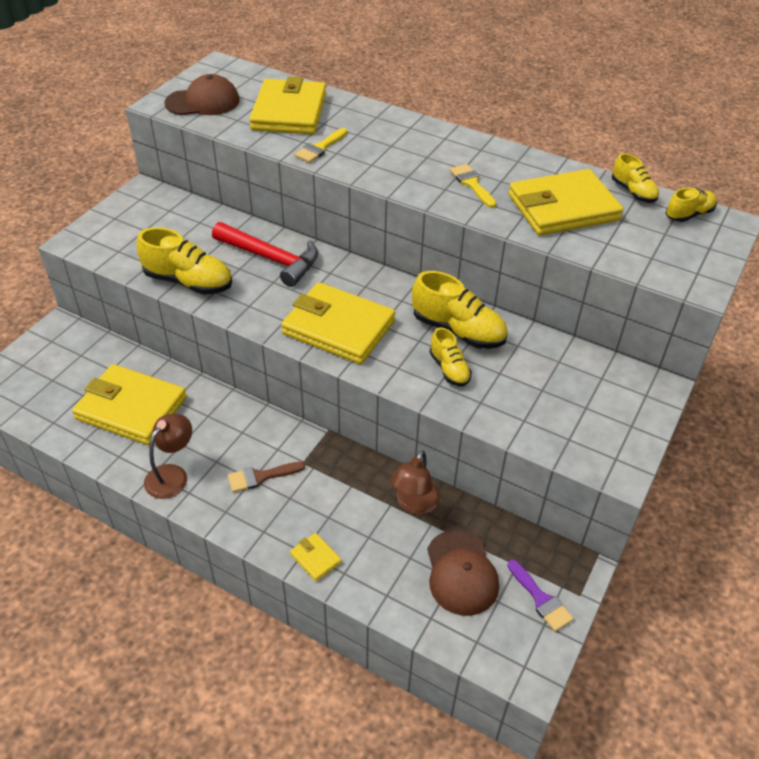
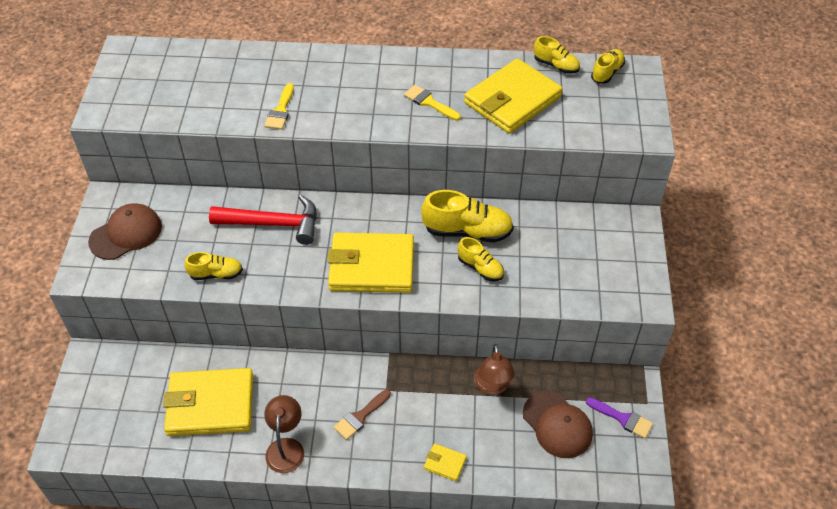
camera: 25 degrees left, 5 degrees up
yellow shoe [137,227,232,295] -> yellow shoe [184,252,243,280], size x0.58
brown cap [164,74,240,115] -> brown cap moved to [88,203,162,260]
yellow wallet [249,76,326,134] -> none

